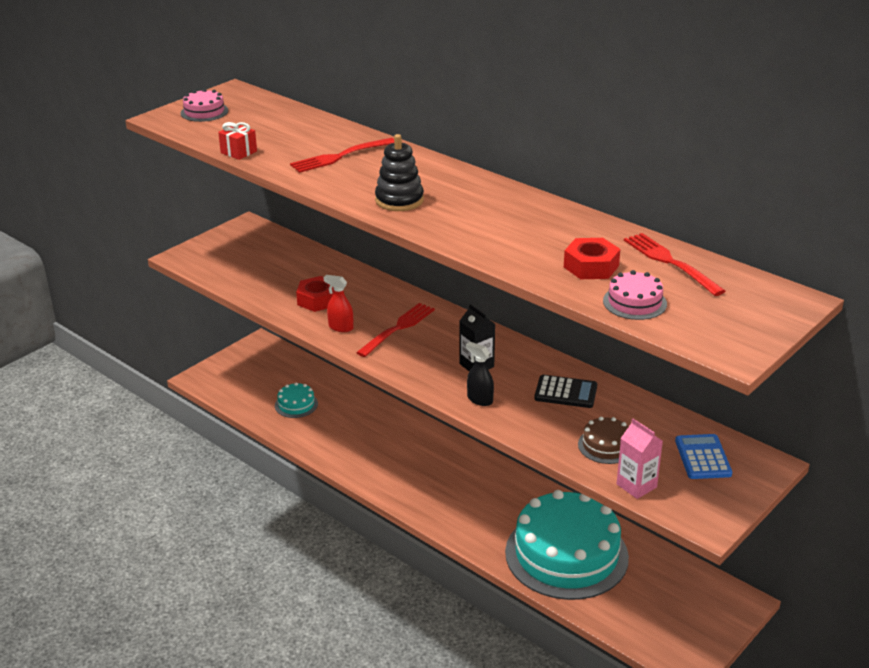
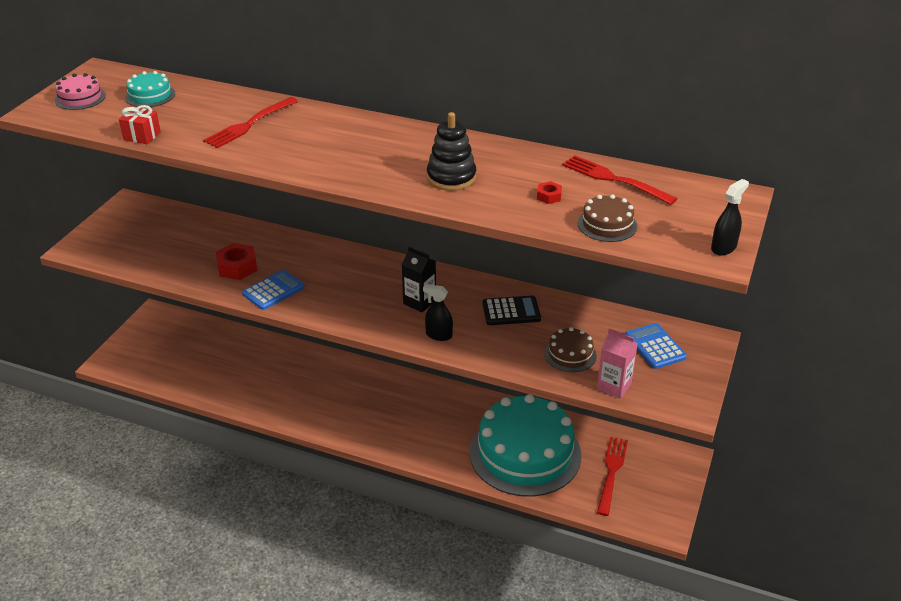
camera: 20 degrees left, 5 degrees up
turquoise cake [275,382,318,418] -> turquoise cake moved to [125,71,175,107]
red spray bottle [324,275,353,332] -> blue calculator [242,270,305,310]
red fork [356,303,435,357] -> red fork moved to [597,437,628,516]
black stacking toy [375,134,424,211] -> black stacking toy moved to [427,112,476,191]
red nut [564,238,620,279] -> red nut [537,181,562,204], size x0.52
pink cake [603,270,667,320] -> brown cake [578,194,637,242]
none -> black spray bottle [711,179,749,255]

